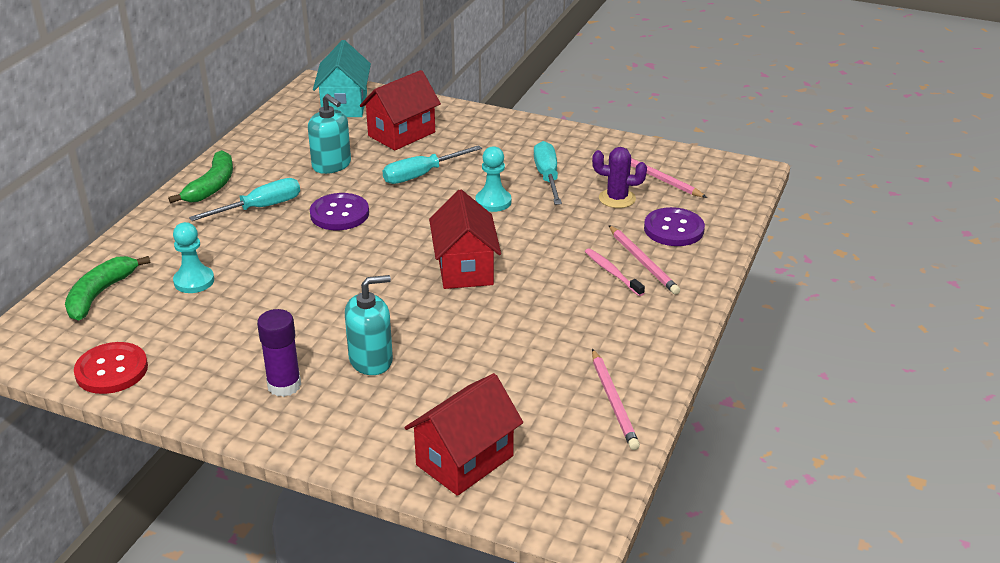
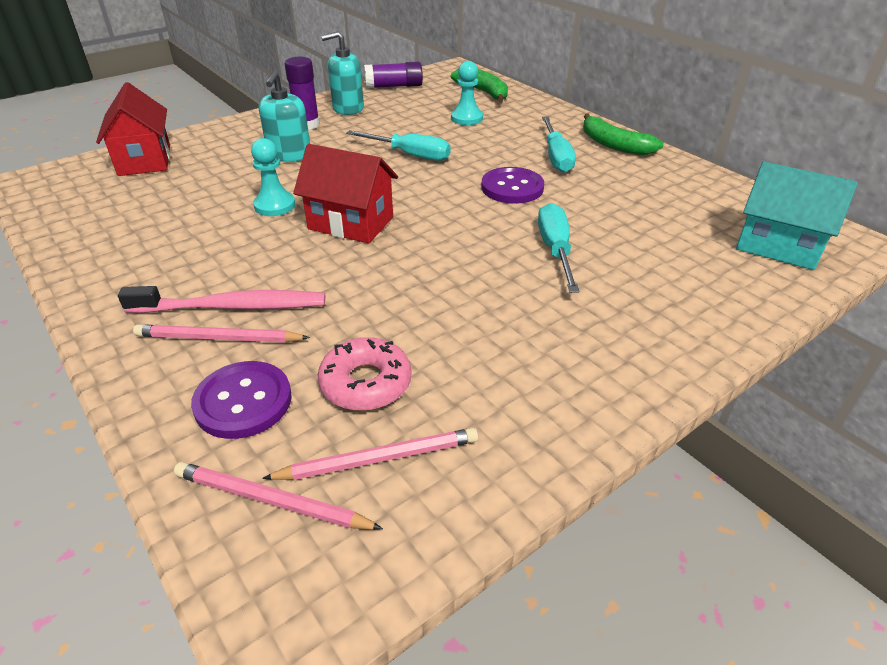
camera: 120 degrees right, 5 degrees up
red button [74,342,148,394] -> purple glue stick [364,62,423,89]
turquoise soap dispenser [308,94,351,174] -> turquoise soap dispenser moved to [321,31,364,115]
red house [360,70,441,150] -> none
turquoise pawn [476,146,511,212] -> turquoise pawn moved to [251,138,295,216]
turquoise screwdriver [534,141,562,205] -> turquoise screwdriver moved to [346,130,451,161]
pink toothbrush [585,248,645,296] -> pink toothbrush [118,286,325,313], size x1.72
purple cactus [592,147,647,208] -> pink donut [318,337,412,411]
pink pencil [592,349,640,450] -> pink pencil moved to [174,462,383,530]

